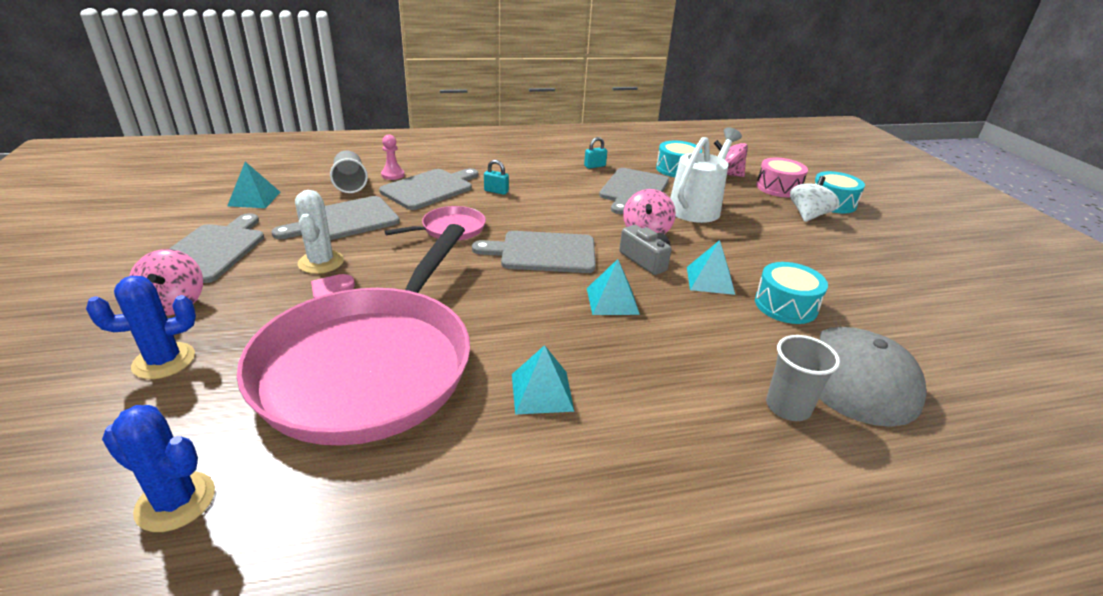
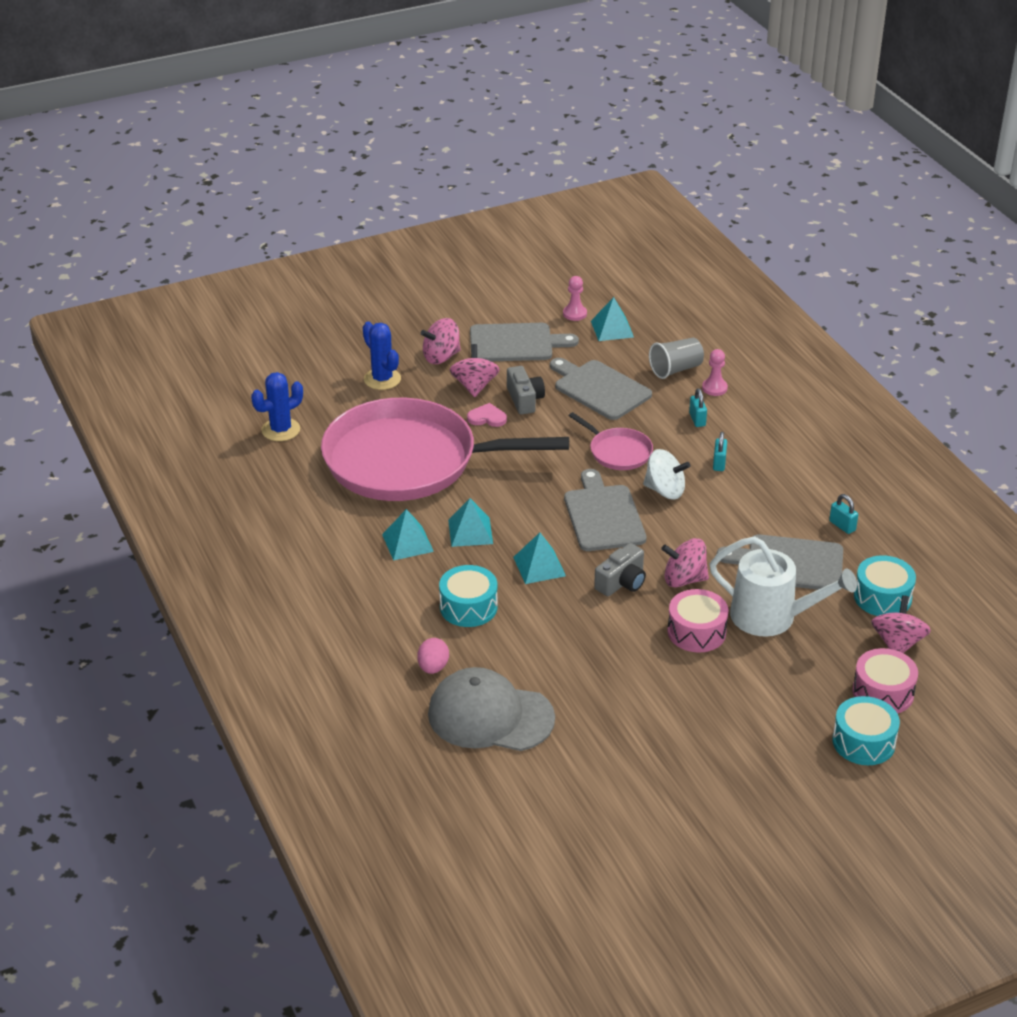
camera: 80 degrees right, 5 degrees up
blue cactus [102,405,215,532] -> blue cactus turned 45 degrees clockwise [251,372,303,441]
white cactus [295,190,344,274] -> grey camera [507,366,545,415]
grey cutting board [379,168,478,210] -> turquoise padlock [689,388,707,427]
turquoise pyramid [687,240,735,295] -> turquoise pyramid moved to [448,498,493,547]
turquoise drum [755,262,828,324] -> turquoise drum moved to [439,565,498,627]
grey cup [766,335,840,421] -> pink egg [417,638,449,674]
white spinning top [790,176,839,222] -> white spinning top moved to [643,449,690,500]
none -> pink spinning top [450,344,500,397]
none -> pink pawn [563,276,587,321]
none -> pink drum [667,589,728,652]

